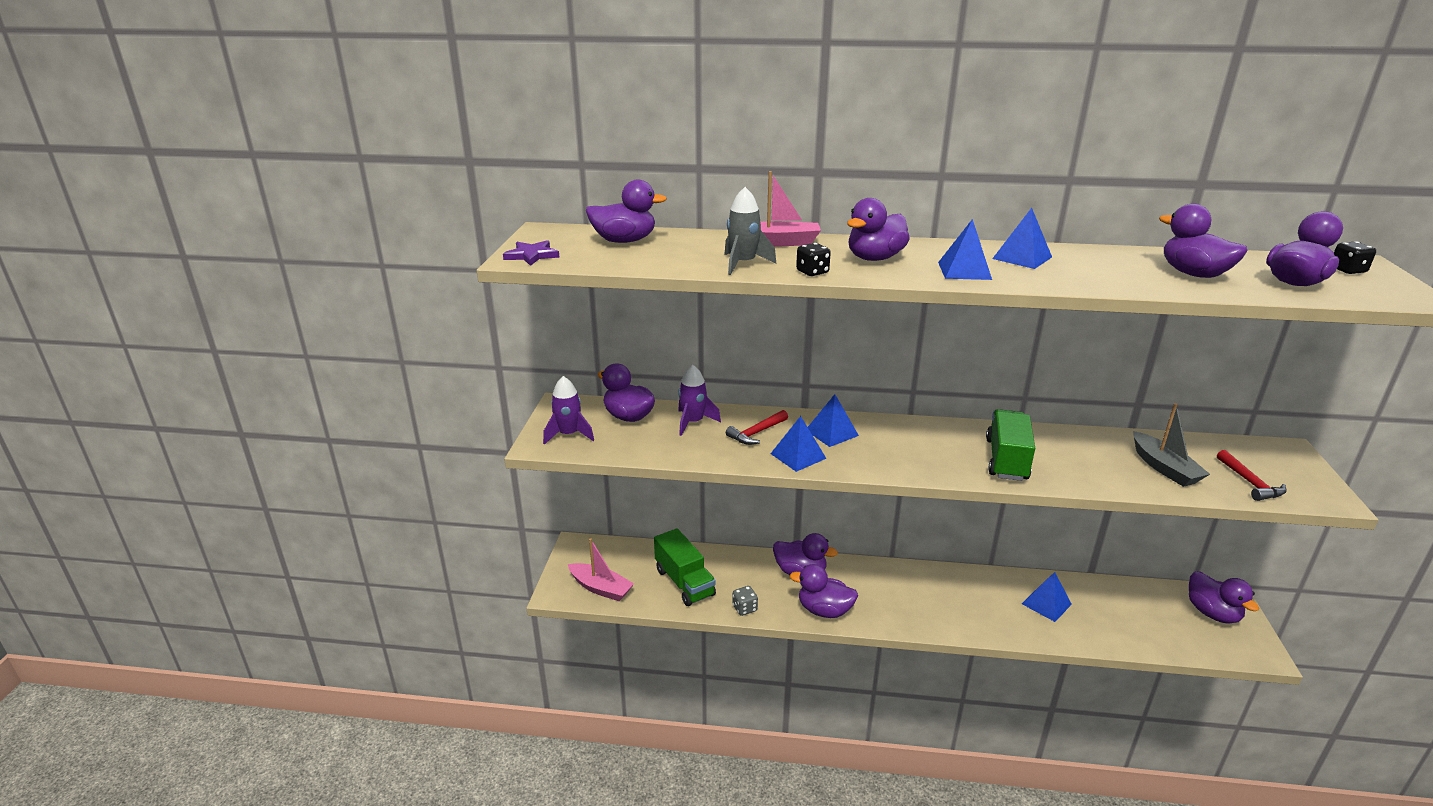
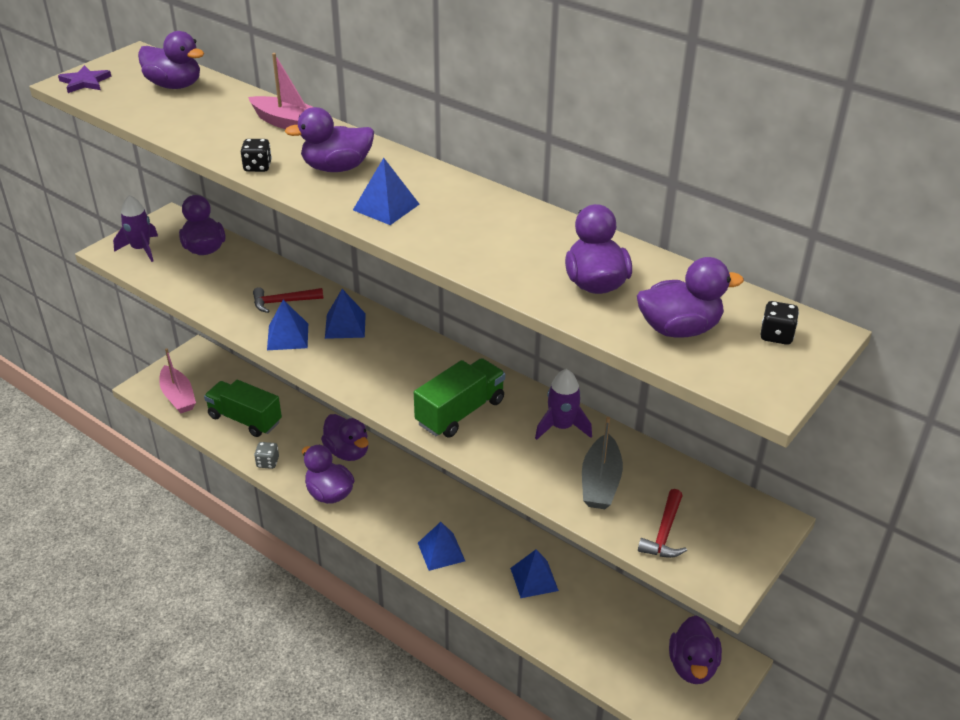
camera: 30 degrees right, 10 degrees up
green truck [654,528,716,606] -> green truck turned 120 degrees clockwise [204,380,282,437]
purple rocket [678,365,721,436] -> purple rocket moved to [535,369,592,440]
grey rocket [724,187,776,275] -> none
blue pyramid [992,208,1052,269] -> blue pyramid moved to [418,522,465,571]

